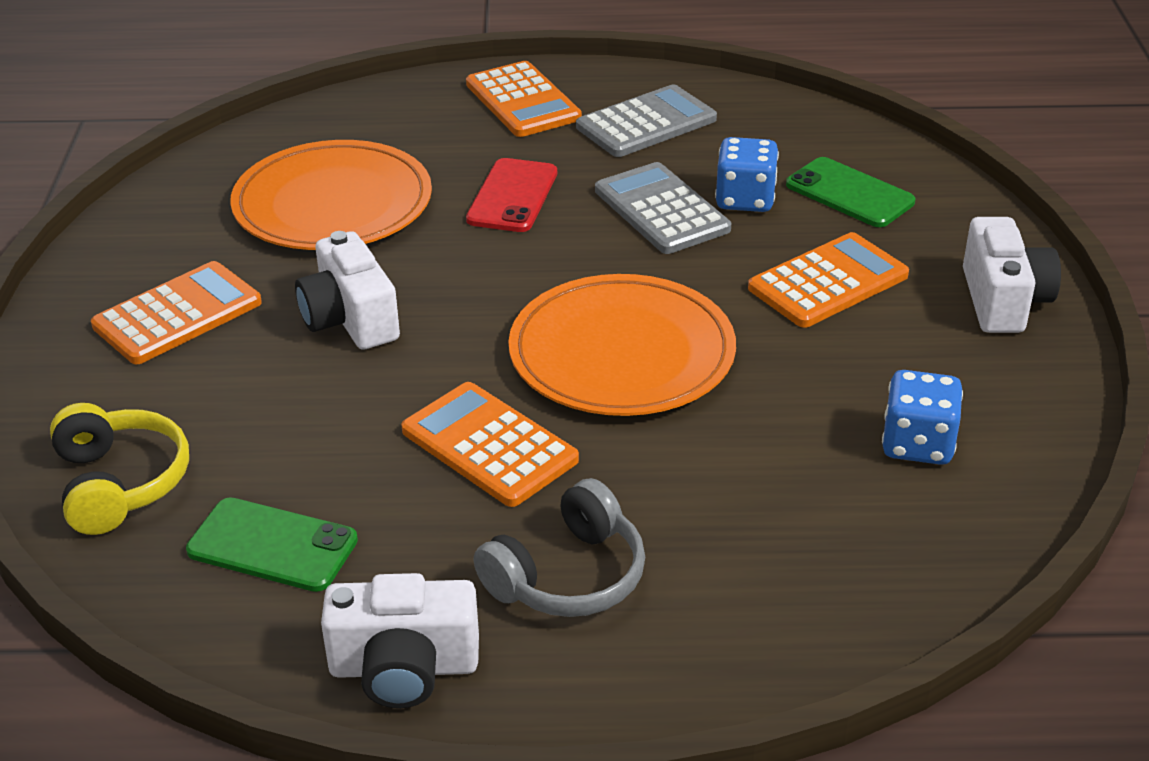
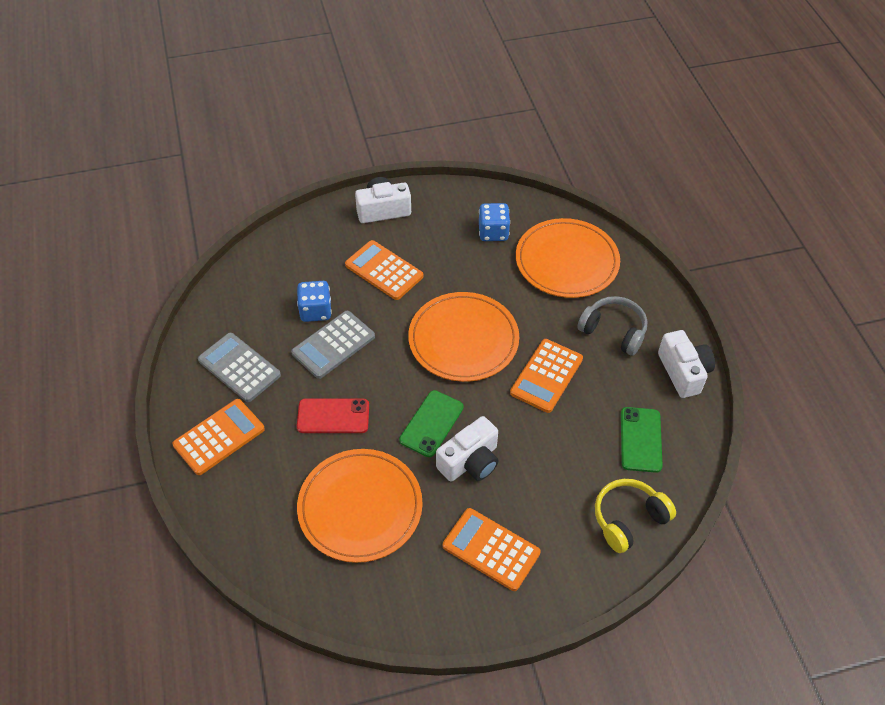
camera: 105 degrees left, 15 degrees up
green phone [786,157,915,227] -> green phone moved to [399,390,464,457]
none -> orange plate [516,218,620,298]

